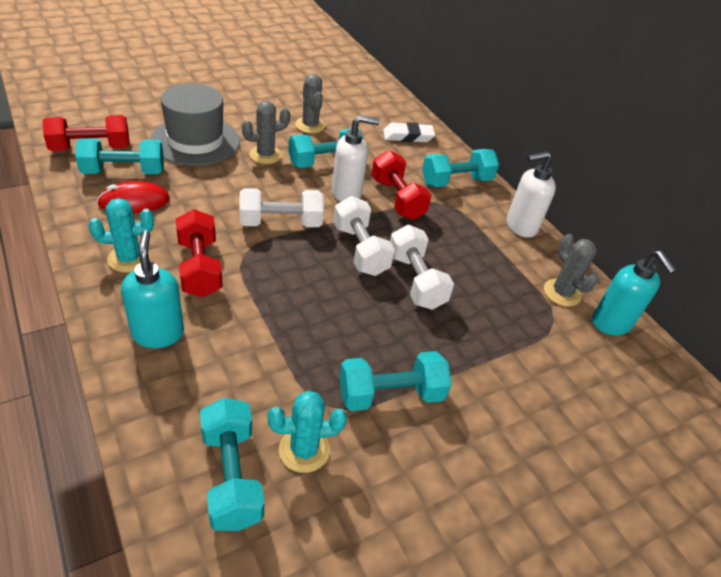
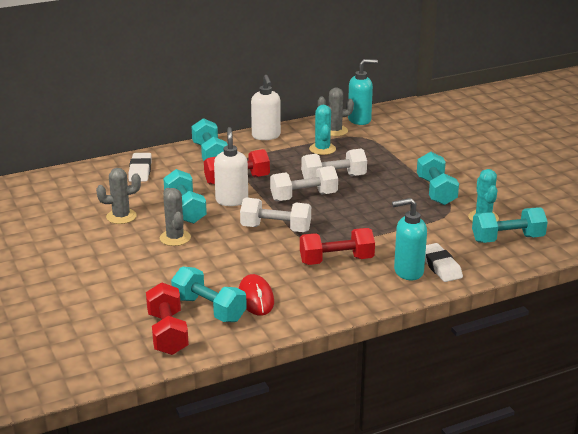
camera: 80 degrees left, 15 degrees down
turquoise dumbbell [75,138,164,174] -> turquoise dumbbell turned 45 degrees counterclockwise [171,267,247,322]
turquoise cactus [88,198,154,273] -> turquoise cactus moved to [309,105,336,155]
grey hat [150,83,240,166] -> none
white dumbbell [239,188,324,227] -> white dumbbell turned 75 degrees counterclockwise [240,198,311,232]
none -> white eraser [425,243,463,282]

